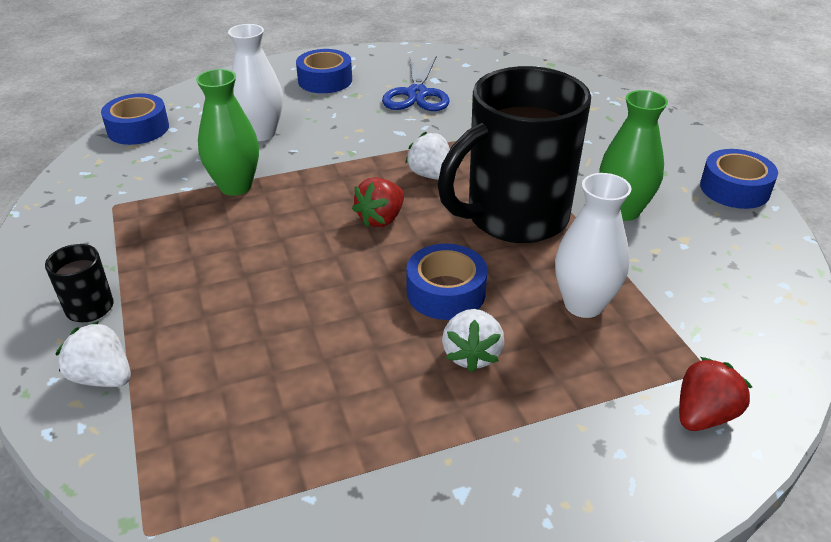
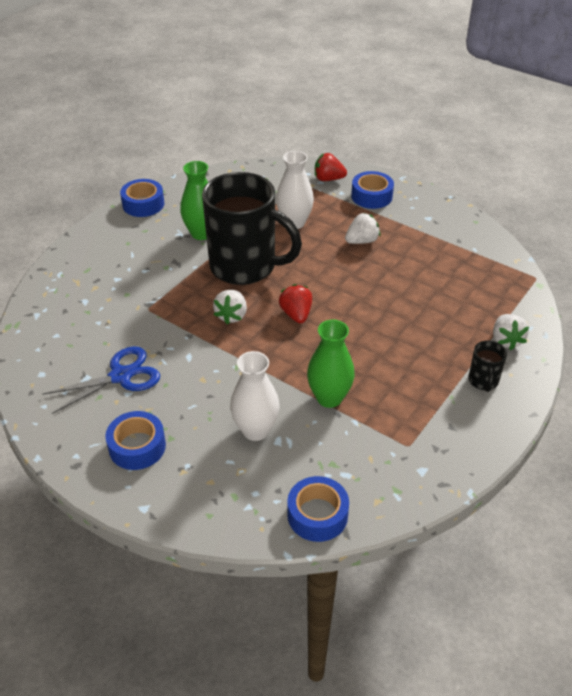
camera: 125 degrees left, 5 degrees up
red strawberry [352,177,404,227] -> red strawberry turned 105 degrees counterclockwise [279,284,312,323]
blue tape [406,244,487,320] -> blue tape moved to [351,171,394,209]

